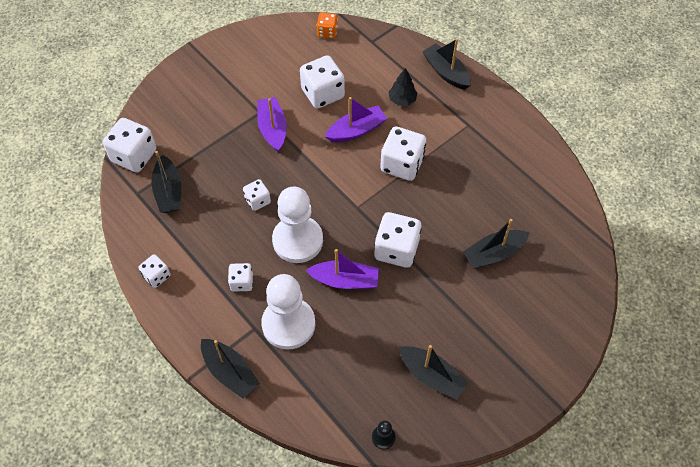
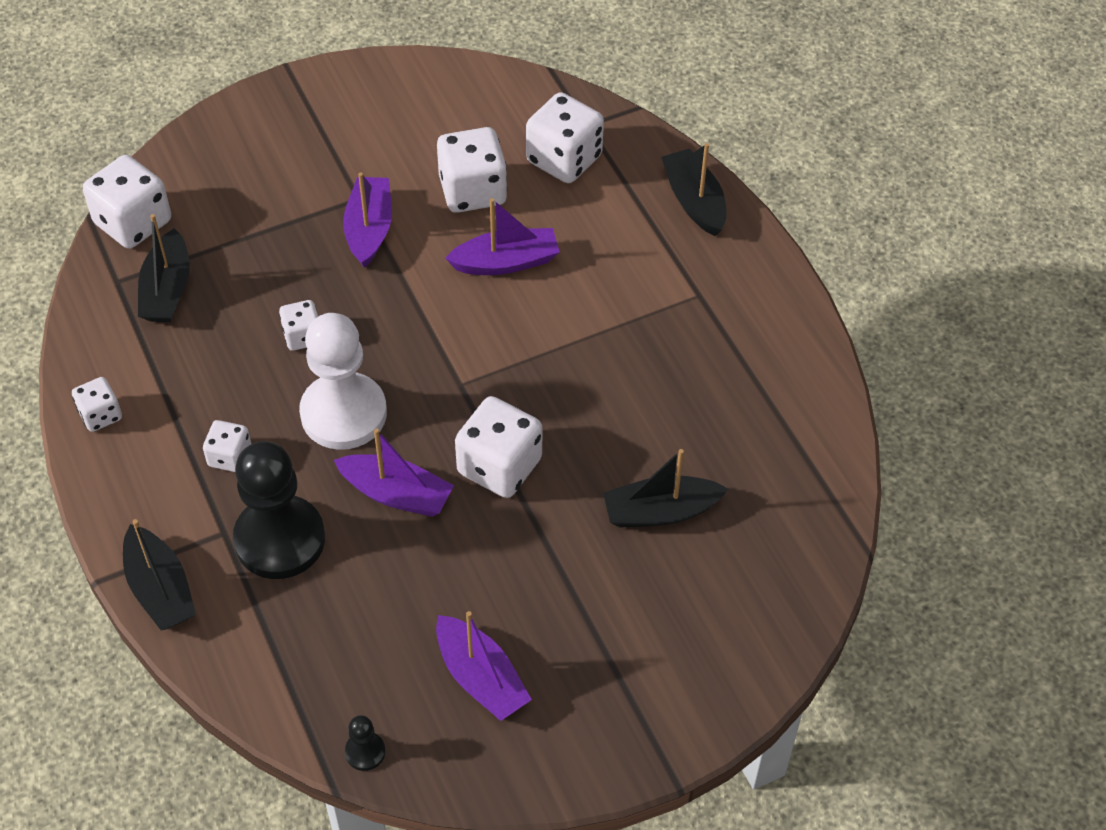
camera: 15 degrees right, 5 degrees down
white pawn [261,274,315,350] -> black pawn [233,441,325,579]
orange dice [317,13,338,39] -> none
white dice [380,126,426,181] -> white dice moved to [526,92,604,183]
black tree [388,68,417,106] -> none
black boat [399,345,469,400] -> purple boat [436,611,532,721]

